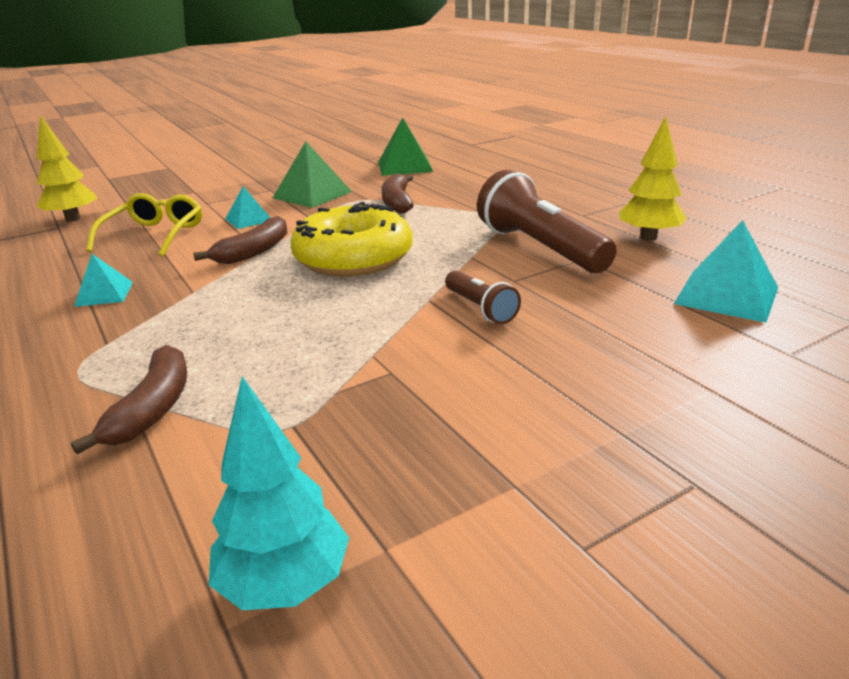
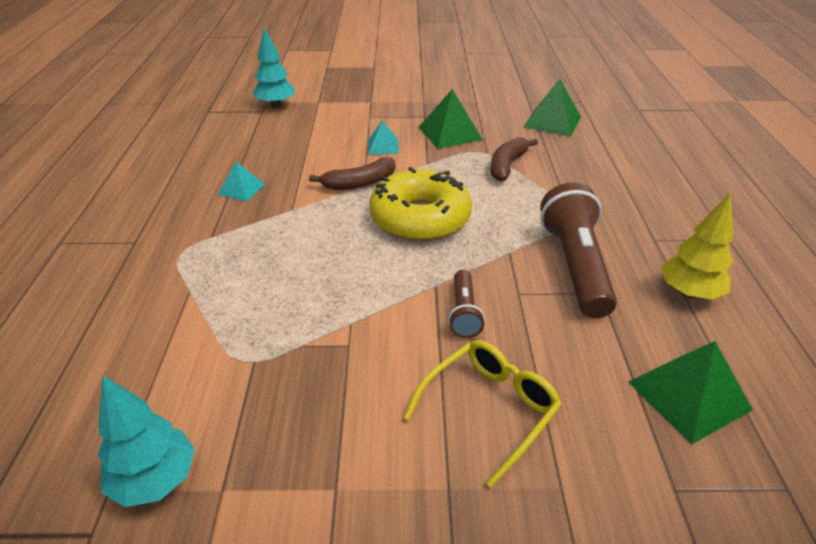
camera: 30 degrees right, 10 degrees up
yellow tree [37,115,97,222] -> turquoise tree [253,27,295,108]
brown banana [71,345,187,454] -> none
yellow glasses [86,193,202,256] -> yellow glasses moved to [404,340,562,488]
turquoise pyramid [674,220,778,323] -> green pyramid [628,341,753,444]

